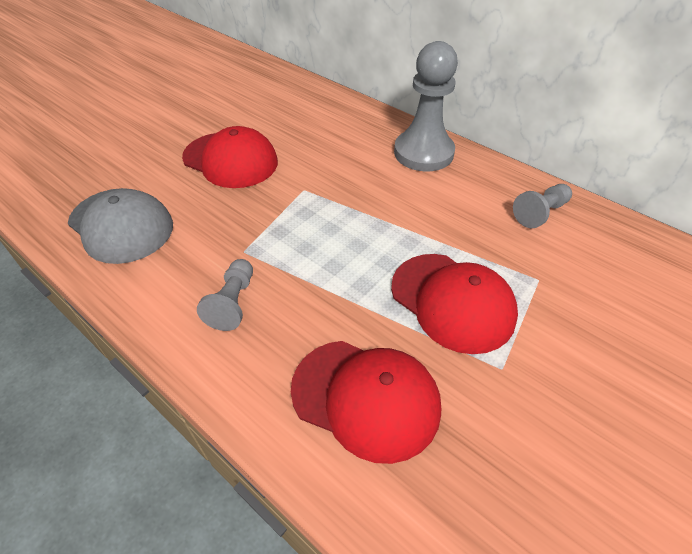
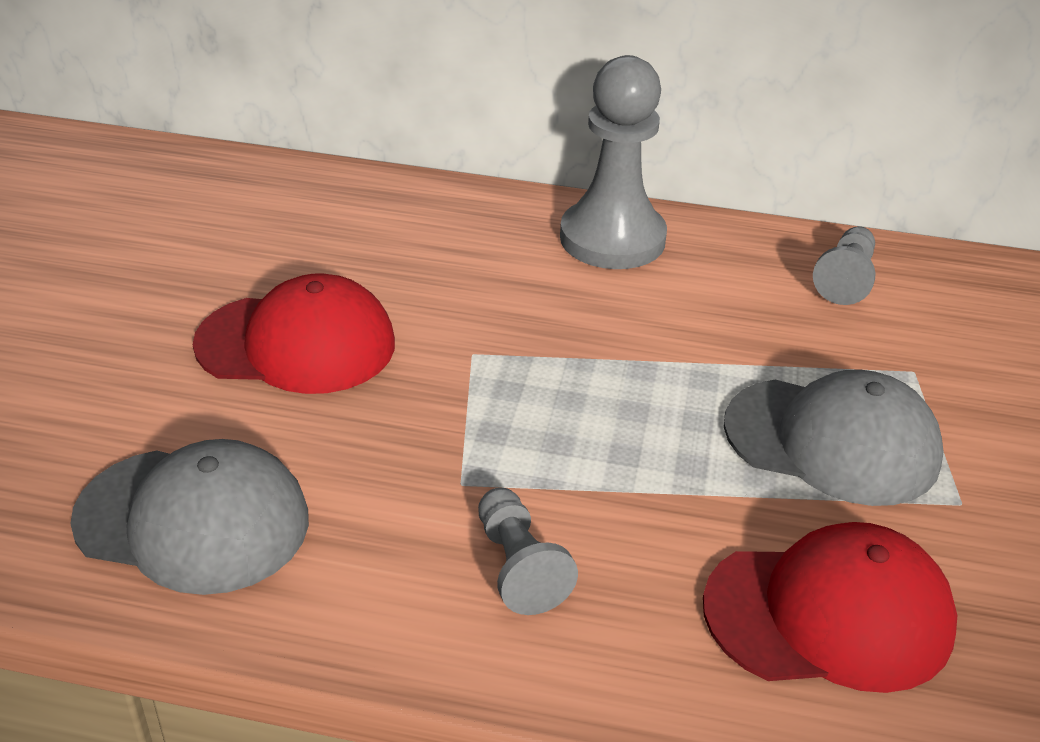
camera: 30 degrees left, 10 degrees down
red cap [391,254,518,354] -> grey cap [724,369,944,506]

